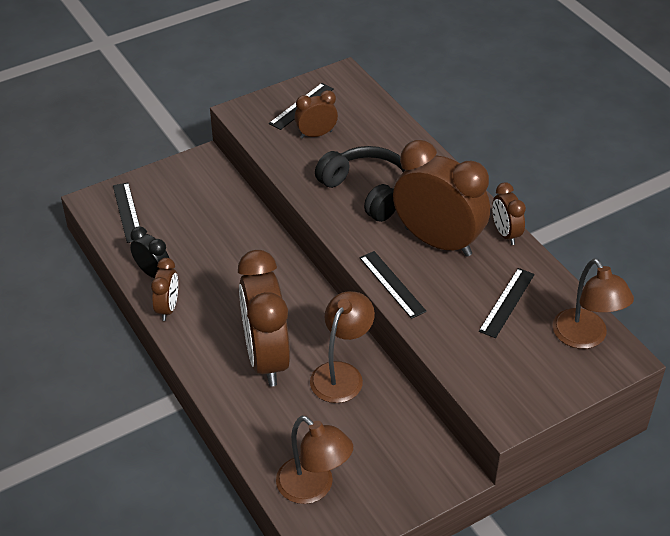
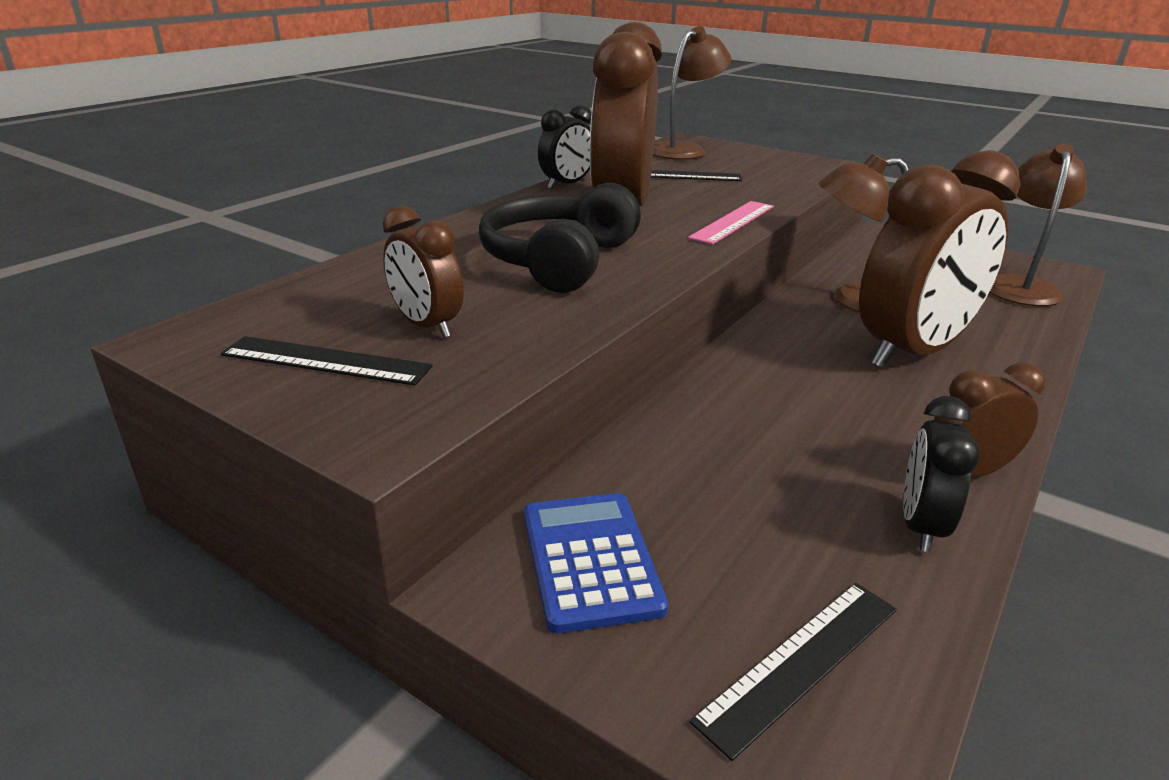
camera: 115 degrees left, 15 degrees down
black ruler [359,251,427,319] -> pink ruler [688,201,774,245]
brown clock [492,182,526,245] -> black clock [538,105,591,189]
none -> blue calculator [524,493,668,634]

